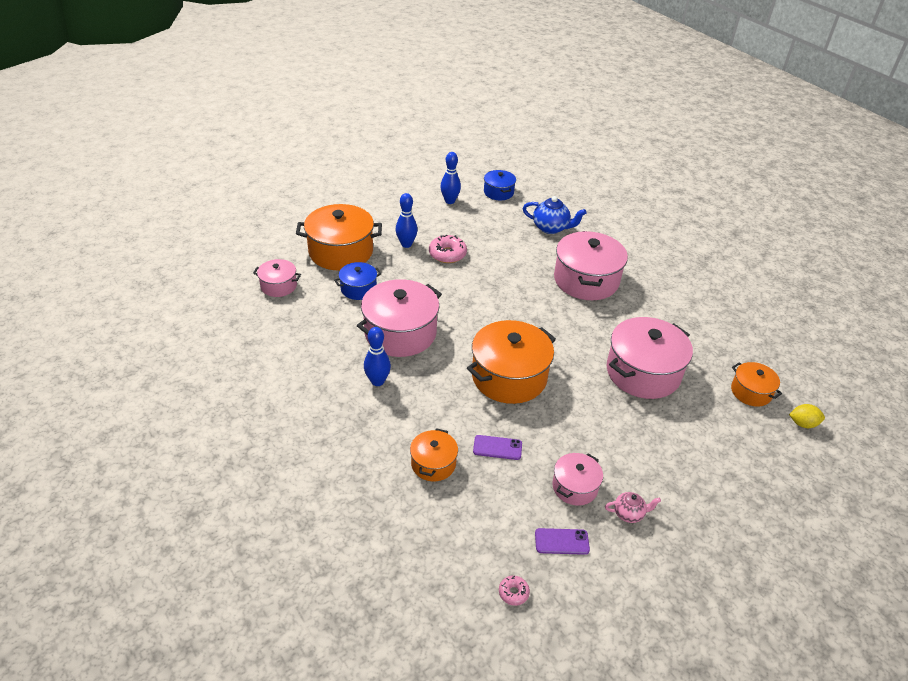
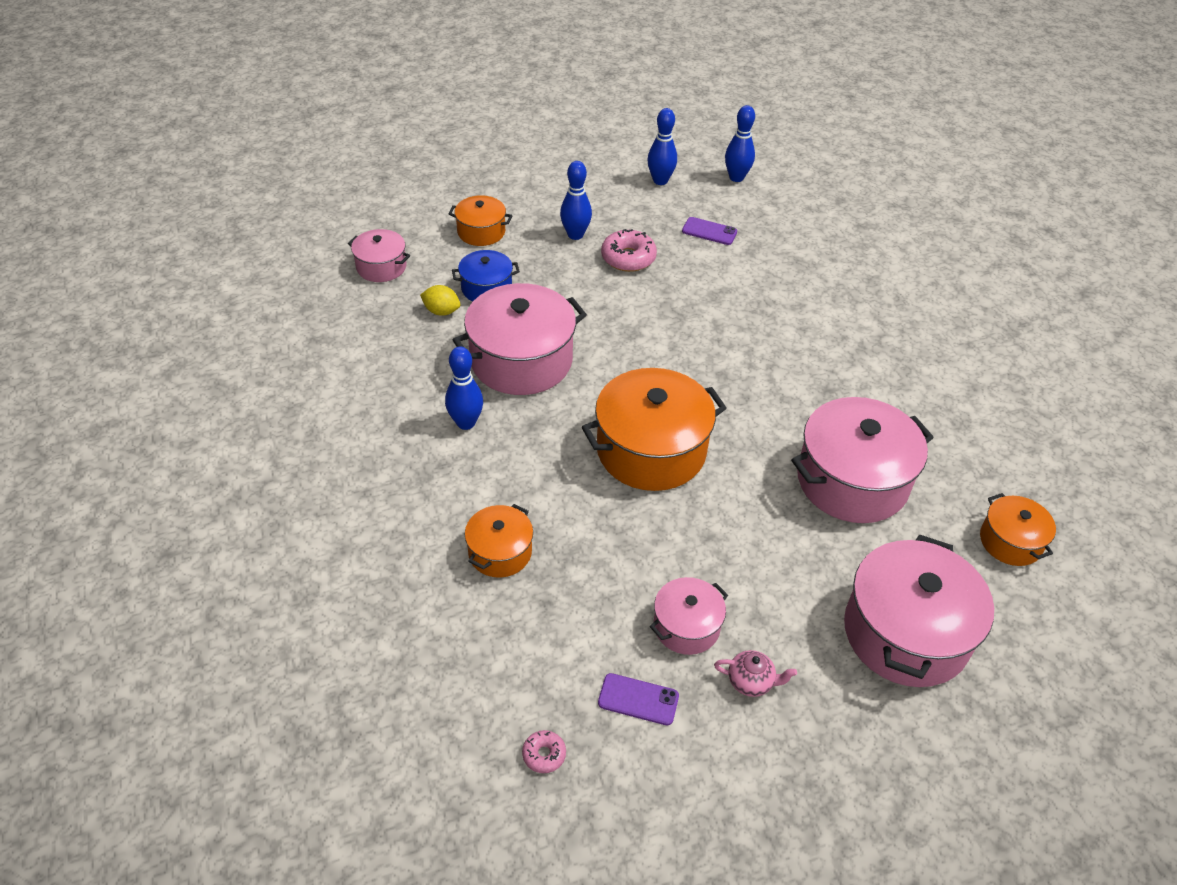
camera: 15 degrees right, 5 degrees up
orange pot [296,204,382,271] -> orange pot [448,195,512,246], size x0.53
purple phone [473,435,522,460] -> purple phone moved to [682,217,737,245]
blue pot [484,170,516,200] -> blue bowling pin [725,105,755,182]
blue teapot [523,196,586,234] -> none
pink pot [554,231,628,300] -> pink pot moved to [844,534,994,687]
yellow lemon [789,404,825,428] -> yellow lemon moved to [420,285,460,316]

